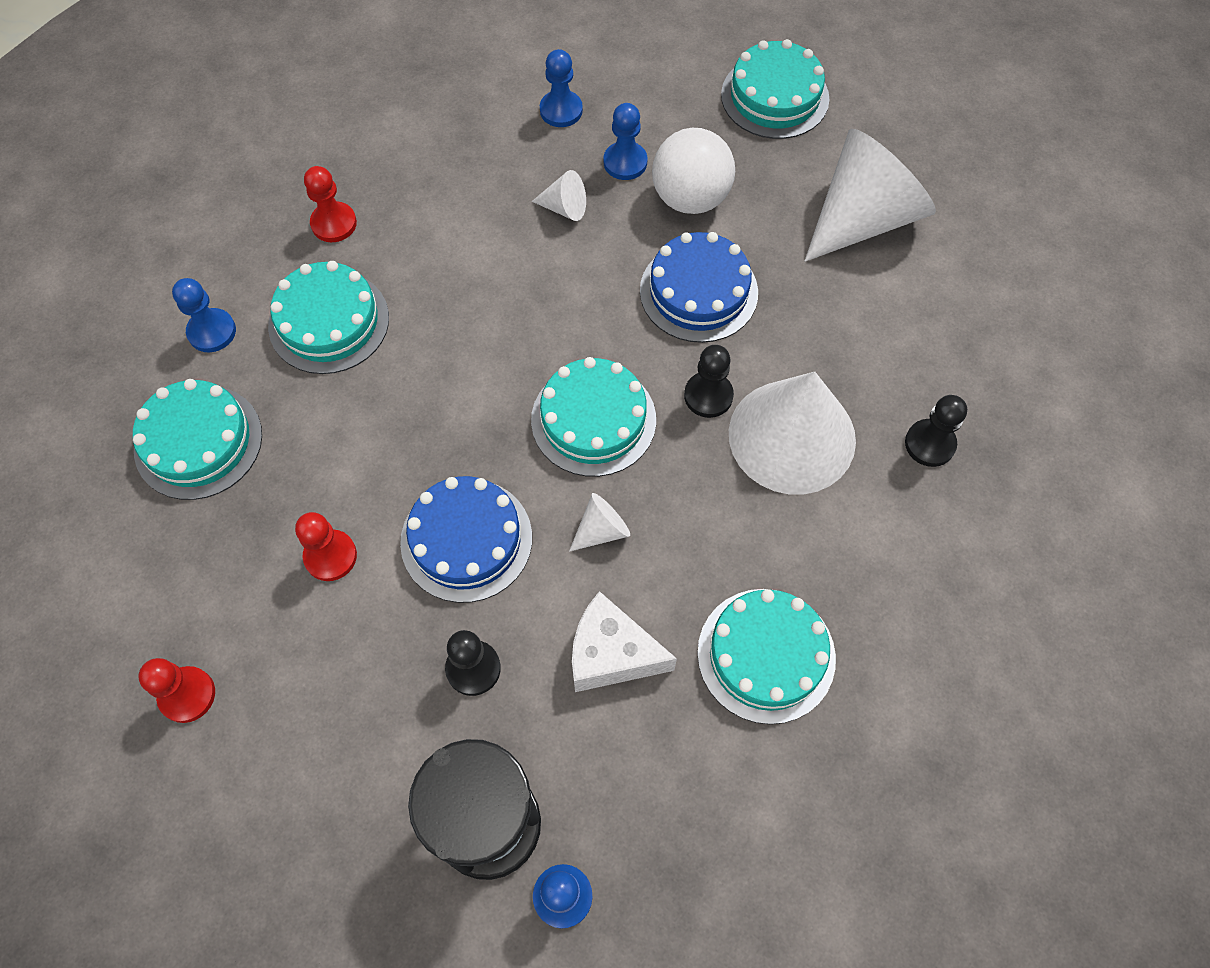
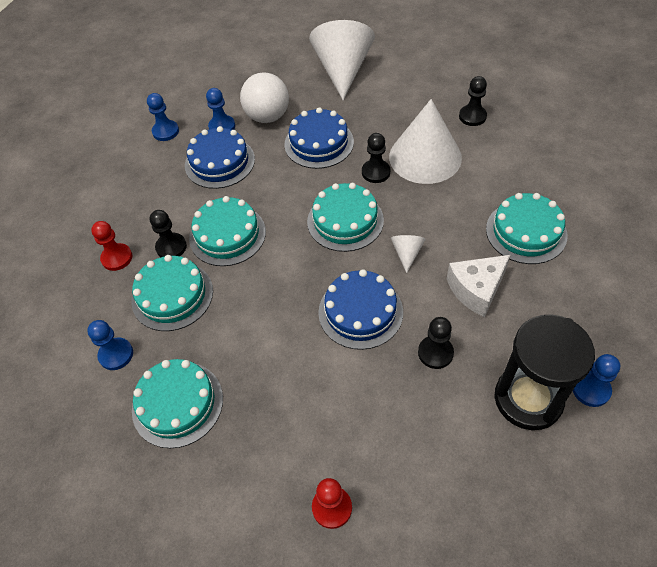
camera: 45 degrees left, 10 degrees down
red pawn [295,512,357,581] -> none
white cone [532,170,586,221] -> blue cake [185,126,255,189]
turquoise cake [721,39,829,139] -> turquoise cake moved to [189,196,266,266]
none -> black pawn [150,210,187,257]

